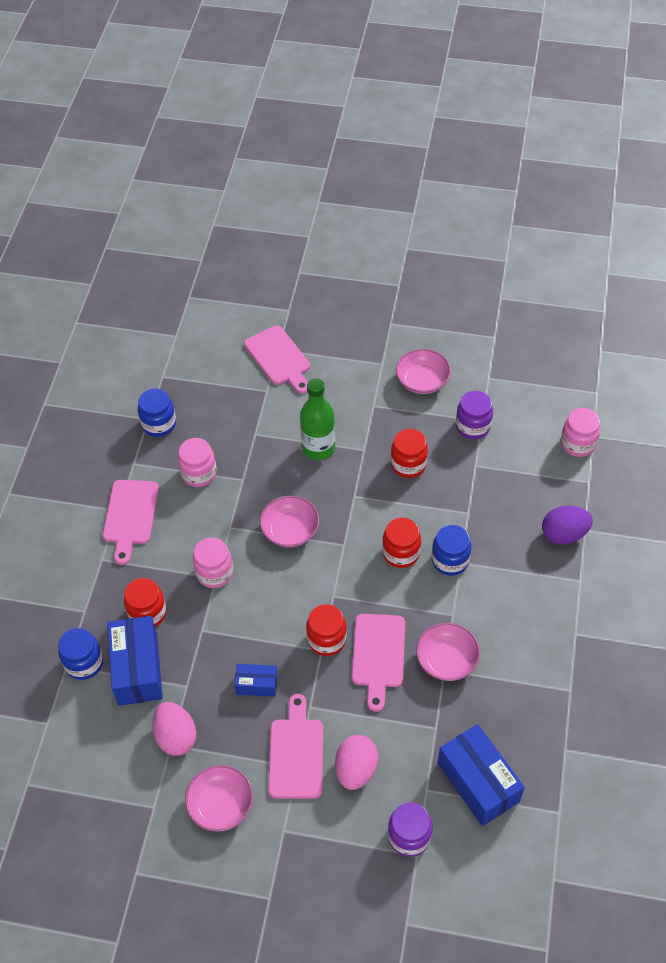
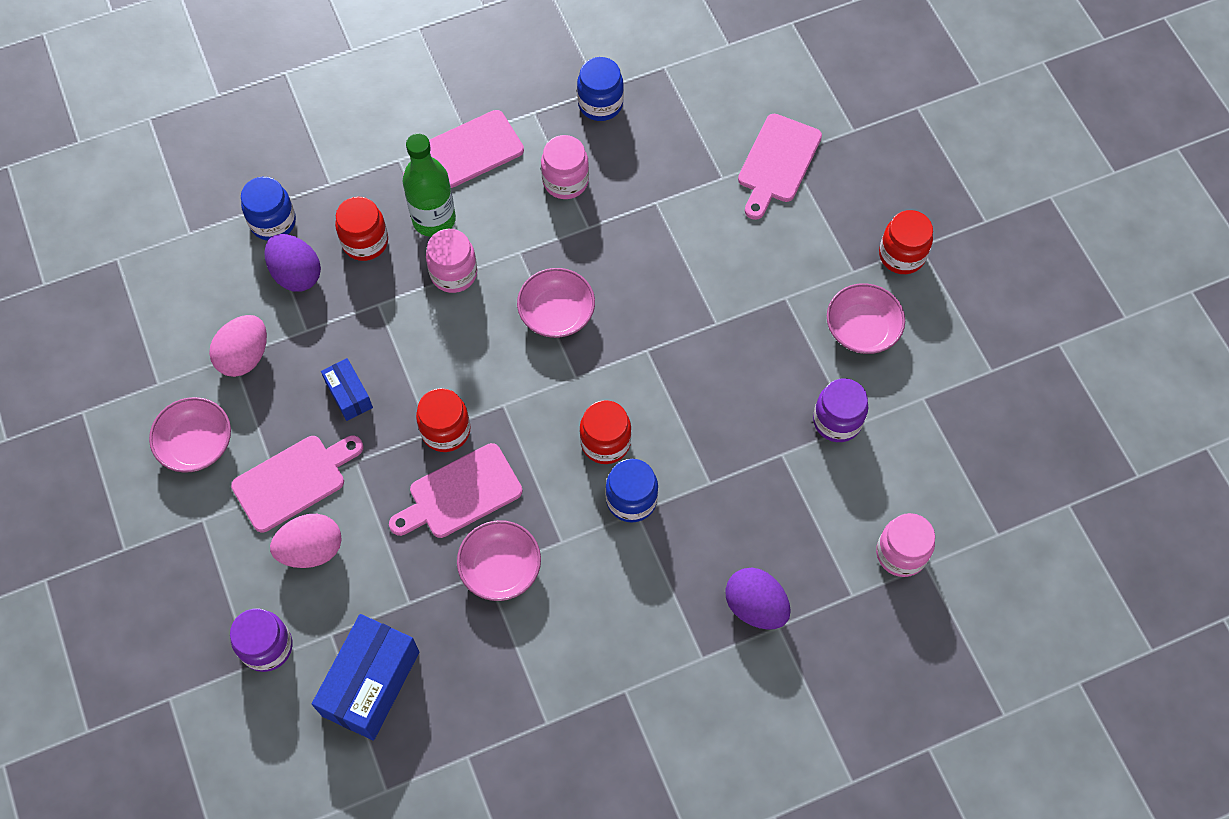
camera: 55 degrees right, 10 degrees up
blue box [107,616,163,706] -> purple egg [264,234,321,292]
green bottle [300,378,335,460] -> green bottle moved to [403,133,456,237]
red jar [391,429,428,478] -> red jar moved to [879,210,933,274]

